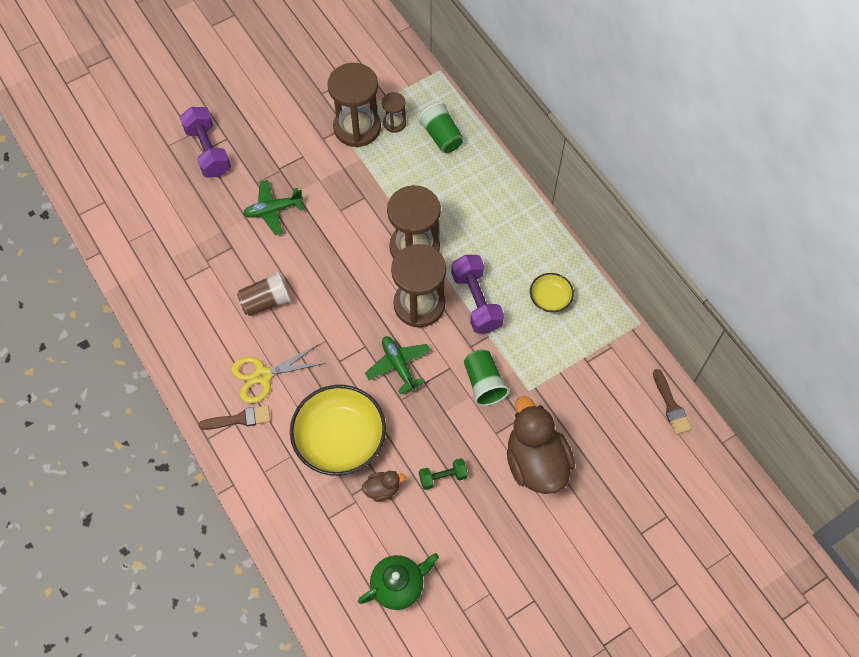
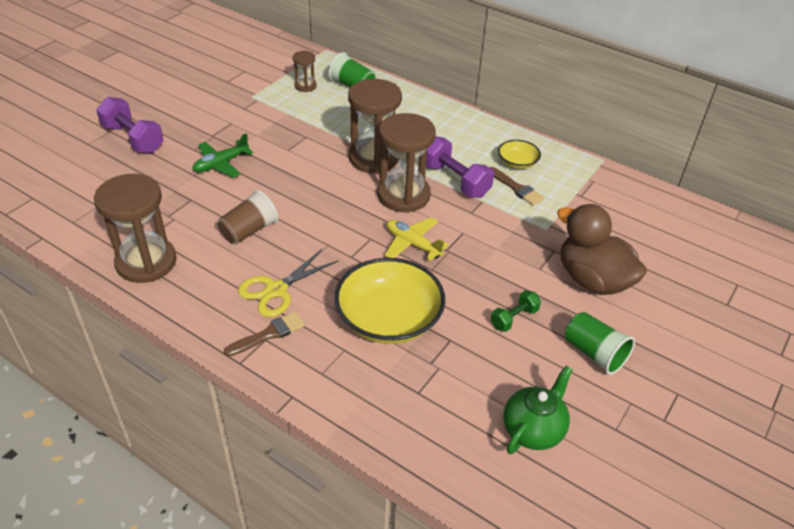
camera: 25 degrees left, 20 degrees down
brown hourglass [327,63,381,147] -> brown hourglass moved to [94,174,176,283]
brown duck [362,471,406,502] -> none
green plane [365,336,431,394] -> yellow plane [385,217,449,261]
green cup [464,350,510,406] -> green cup moved to [565,312,635,375]
brown brush [653,369,692,435] -> brown brush moved to [489,167,544,206]

